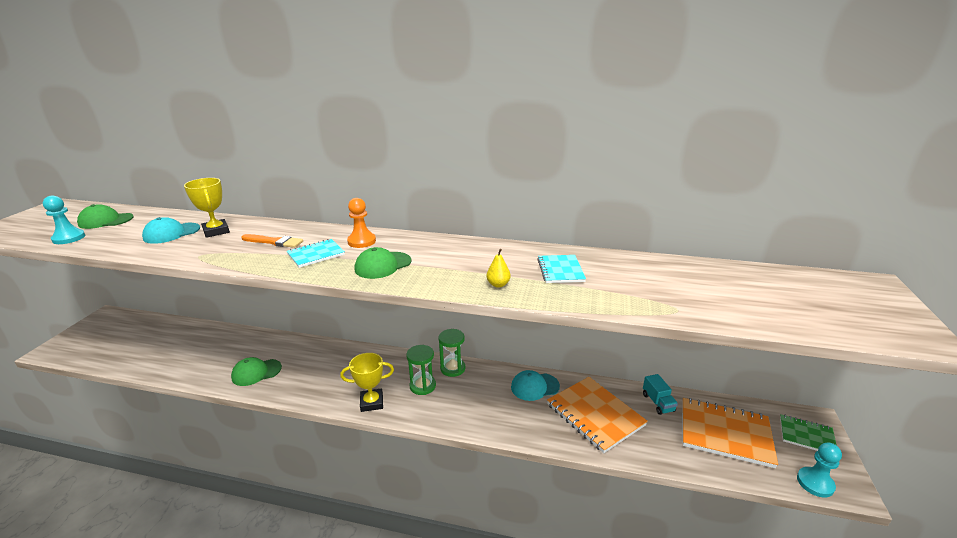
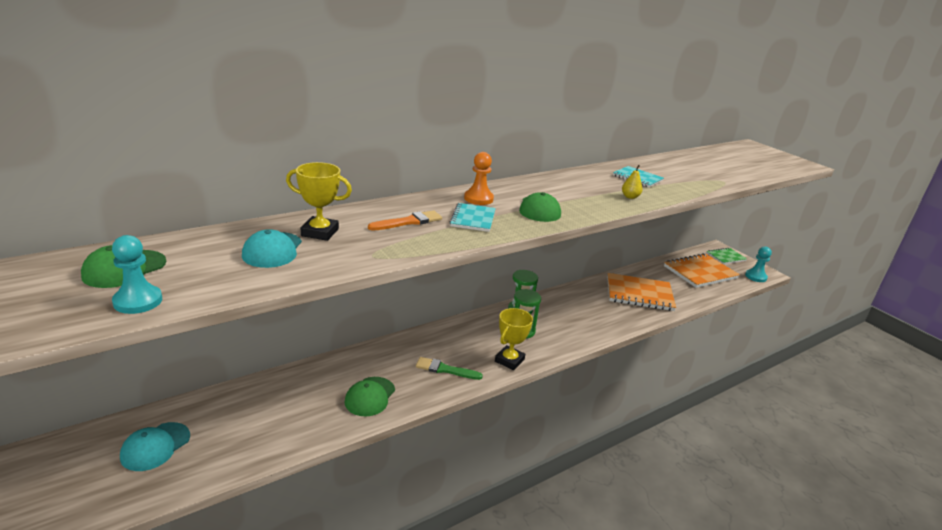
camera: 50 degrees left, 0 degrees up
turquoise cap [511,370,560,401] -> turquoise cap moved to [120,422,190,471]
turquoise truck [643,374,678,415] -> none
none -> green brush [416,357,483,380]

